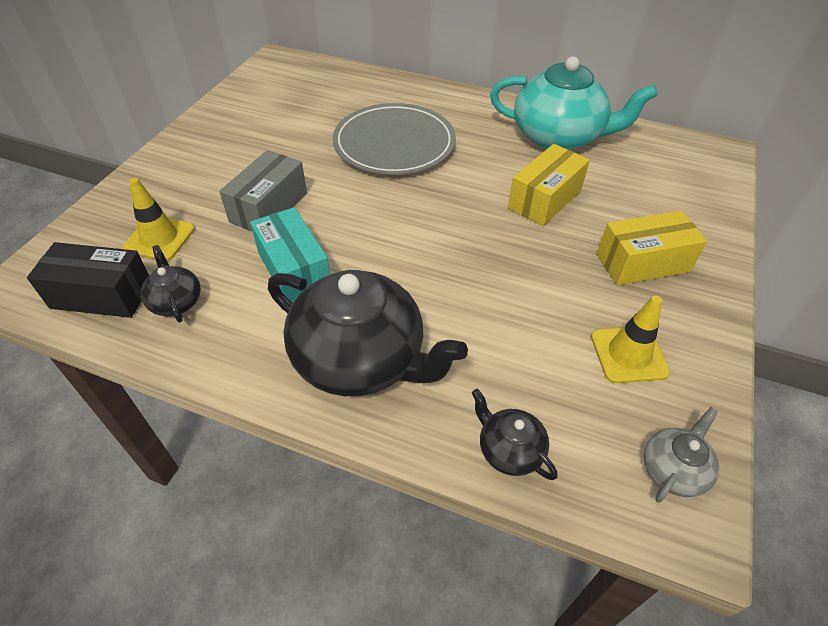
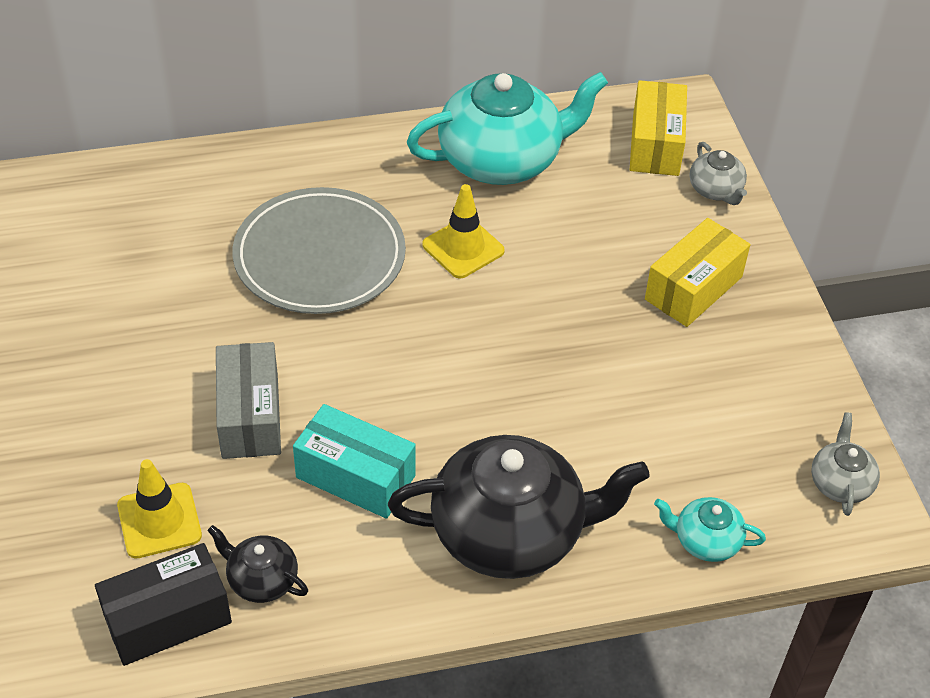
camera: 35 degrees left, 0 degrees up
black teapot [472,389,558,480] -> turquoise teapot [654,497,766,562]
yellow box [508,144,590,226] -> yellow box moved to [630,80,687,176]
yellow traffic cone [591,296,670,383] -> yellow traffic cone moved to [422,184,505,278]
none -> grey teapot [690,142,747,205]

